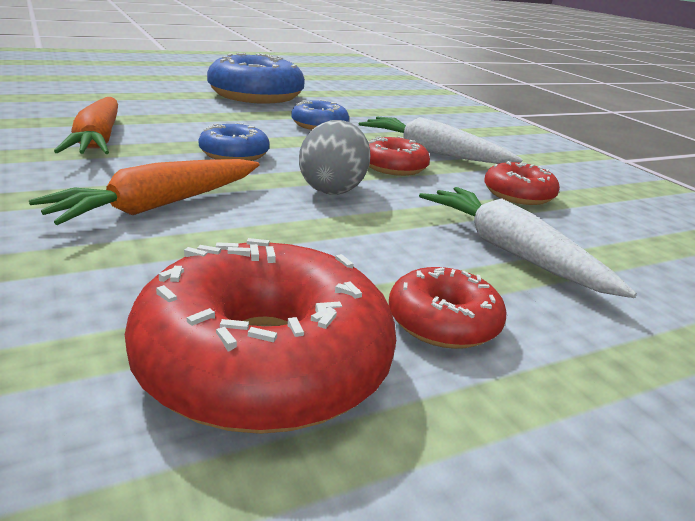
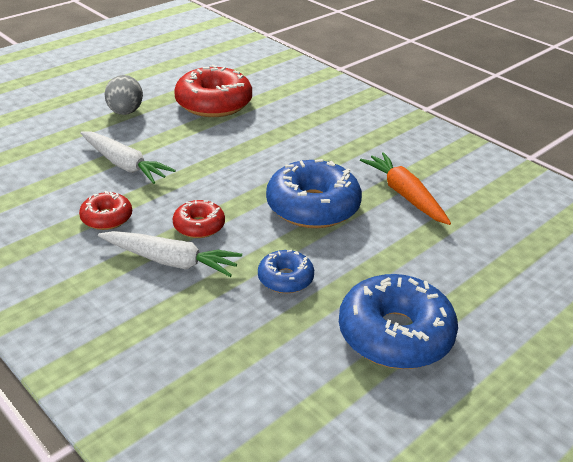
camera: 165 degrees right, 10 degrees up
orange carrot [29,159,260,225] -> none
blue donut [199,123,269,161] -> blue donut [266,159,362,228], size x1.90
grey egg [299,120,370,195] -> grey egg moved to [104,75,143,115]
red donut [389,267,506,349] -> none

